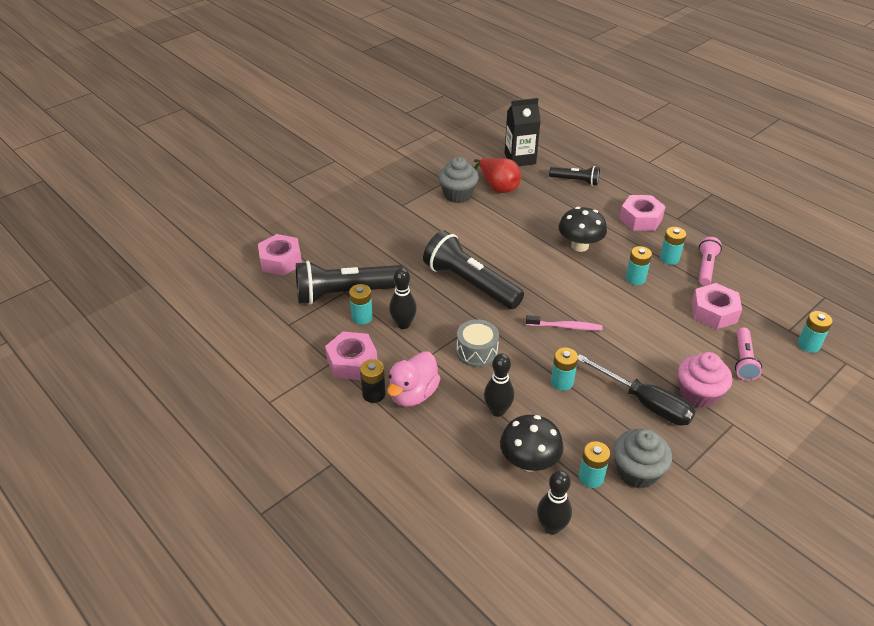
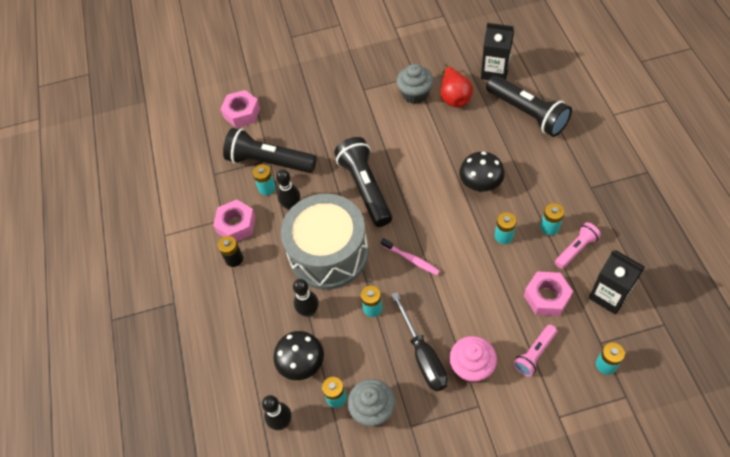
camera: 35 degrees right, 15 degrees up
pink duck [387,352,441,407] -> none
grey drum [456,319,499,367] -> grey drum [281,194,368,290], size x2.31
black flashlight [549,166,600,186] -> black flashlight [486,75,572,137], size x1.87
pink nut [619,195,666,231] -> none
none -> black carton [589,250,645,315]

